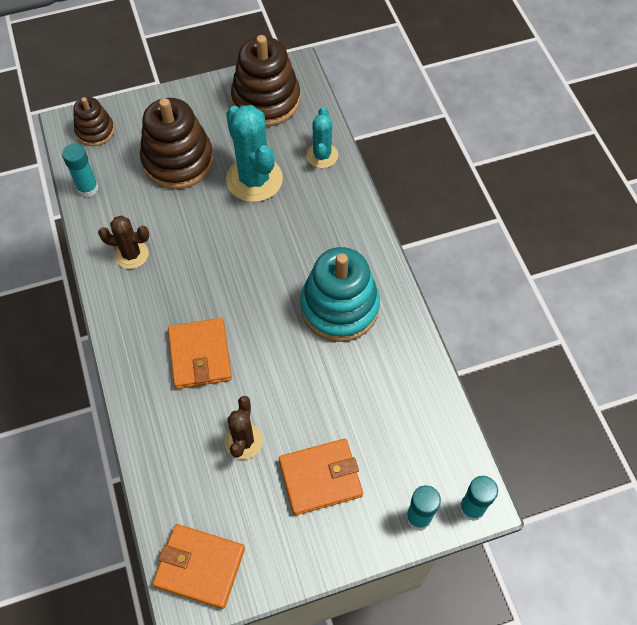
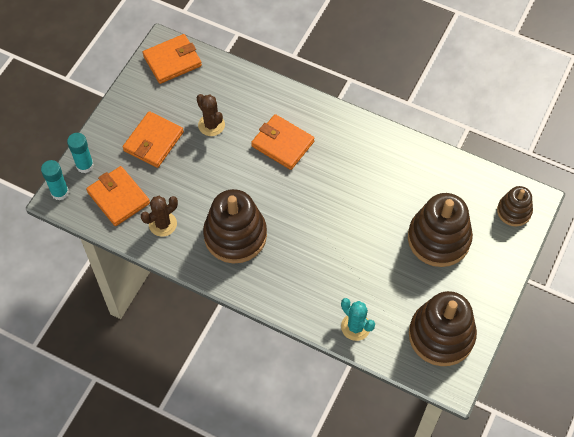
camera: 135 degrees right, 0 degrees up
turquoise glue stick [62,144,99,197] -> none
brown cactus [98,216,149,269] -> brown cactus moved to [141,196,178,237]
turquoise cactus [226,105,283,202] -> none
turquoise stacking toy [300,247,380,342] -> brown stacking toy [203,189,267,264]
none -> orange wallet [86,166,150,226]

